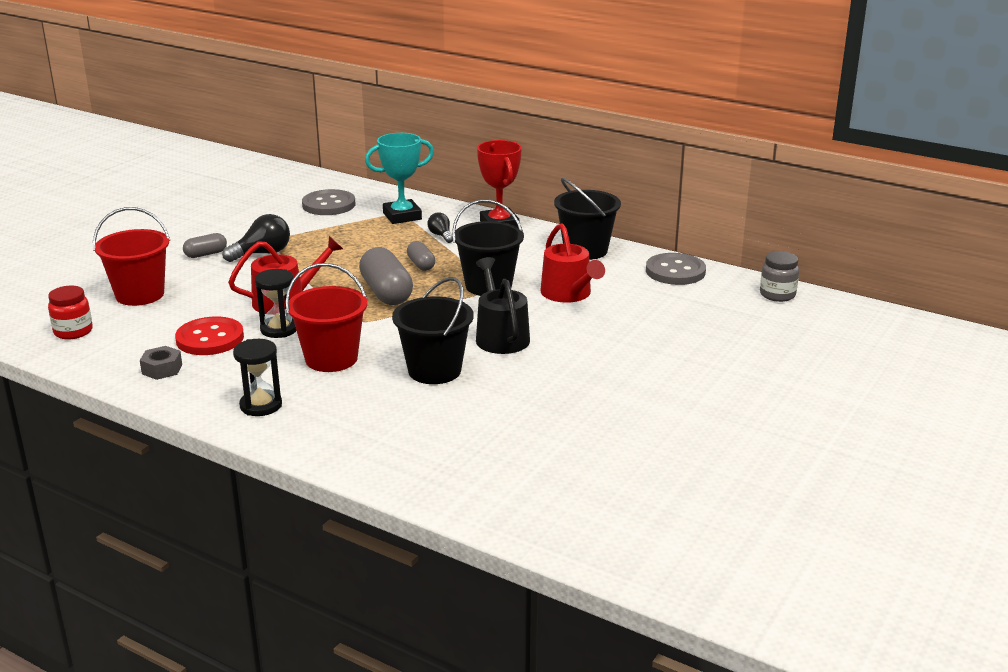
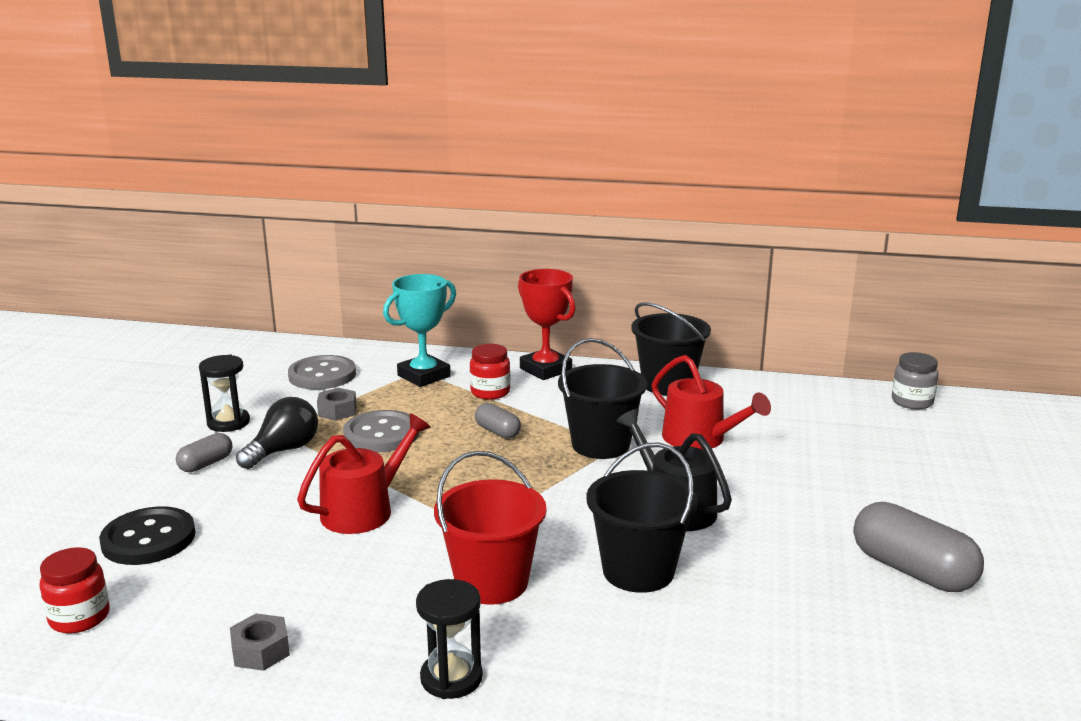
camera: 20 degrees left, 5 degrees down
red bucket [93,207,170,306] -> black button [99,506,195,565]
red button [175,316,244,355] -> none
black hourglass [255,269,296,338] -> black hourglass moved to [199,355,250,432]
grey capsule [359,247,413,305] -> grey capsule moved to [853,502,984,592]
black light bulb [427,213,453,243] -> red jar [470,344,511,400]
grey button [646,253,706,285] -> grey button moved to [343,410,419,452]
none -> grey nut [317,388,357,421]

